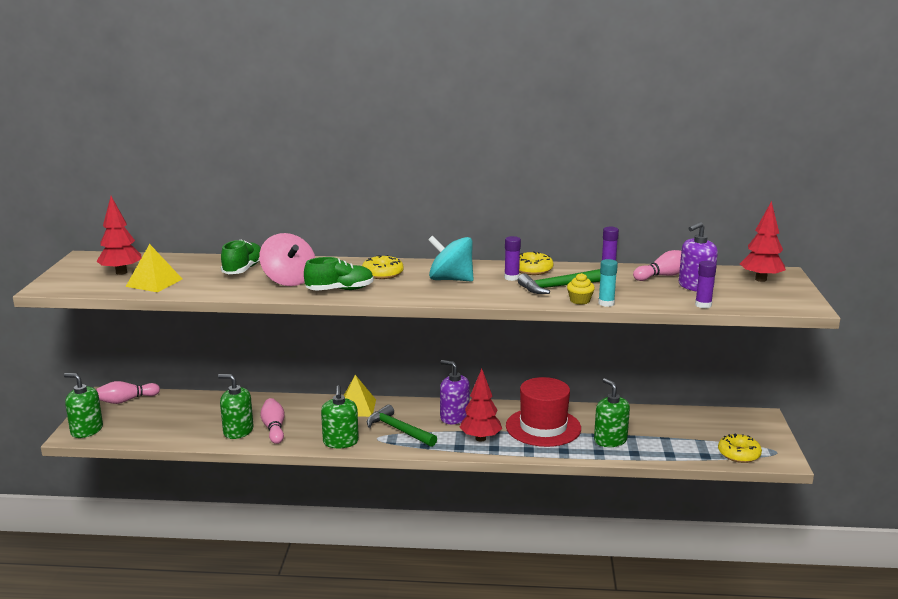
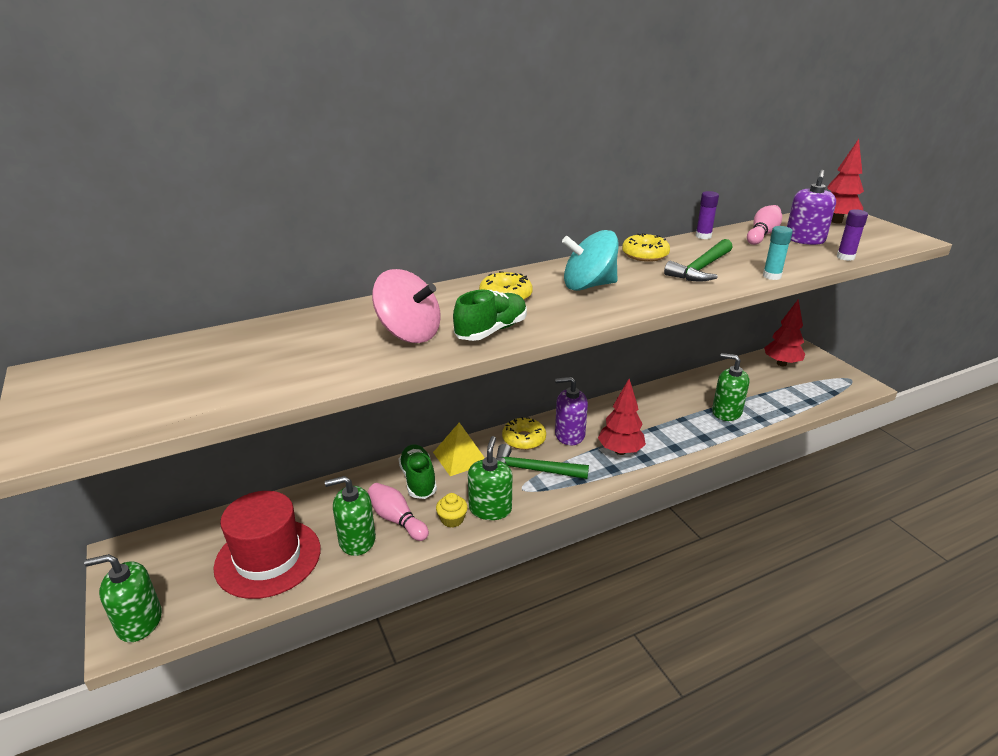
camera: 30 degrees left, 10 degrees up
red tree [96,196,142,275] -> red tree moved to [764,299,806,366]
pink bowling pin [96,381,160,404] -> none
yellow pyramid [126,244,182,292] -> none
green shoe [221,240,261,274] -> green shoe moved to [399,444,437,499]
green soap dispenser [321,385,359,448] -> green soap dispenser turned 135 degrees counterclockwise [468,436,512,520]
purple glue stick [504,236,521,281] -> none
red hat [506,377,581,447] -> red hat moved to [213,491,321,599]
yellow cupcake [567,273,595,305] -> yellow cupcake moved to [436,493,468,528]
yellow donut [718,434,762,463] -> yellow donut moved to [502,417,546,450]

